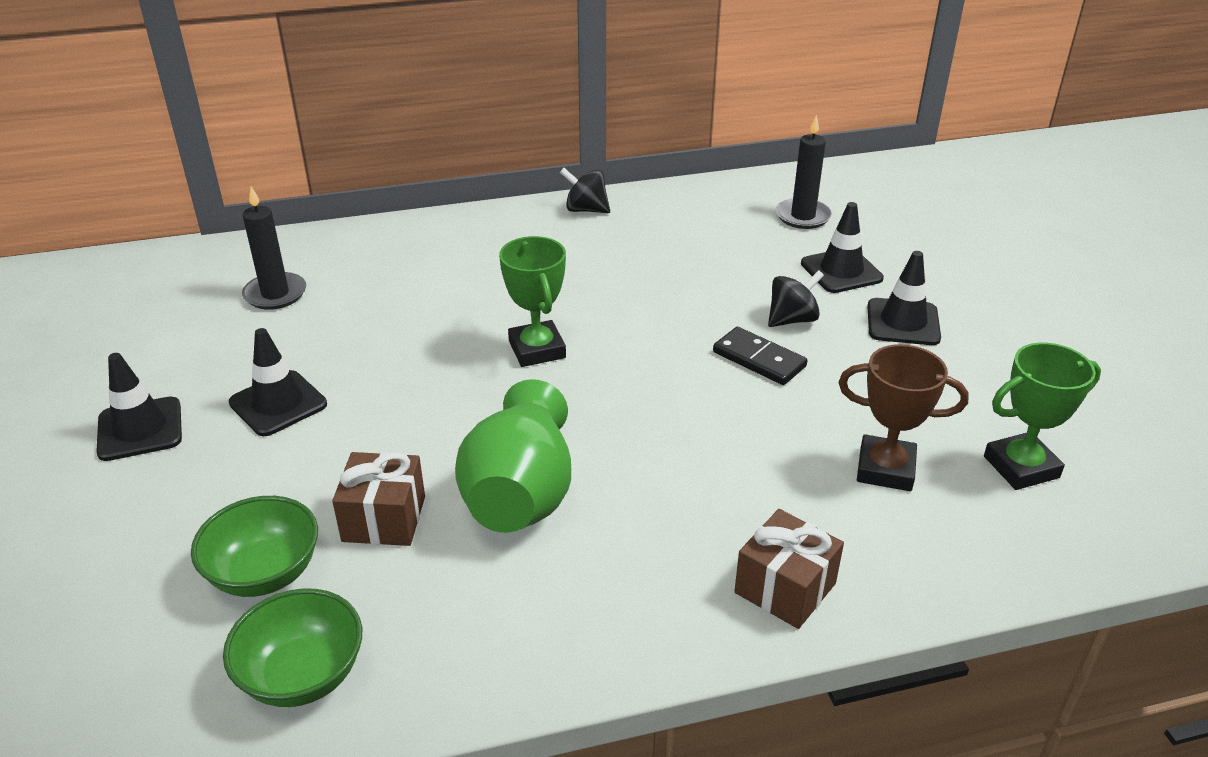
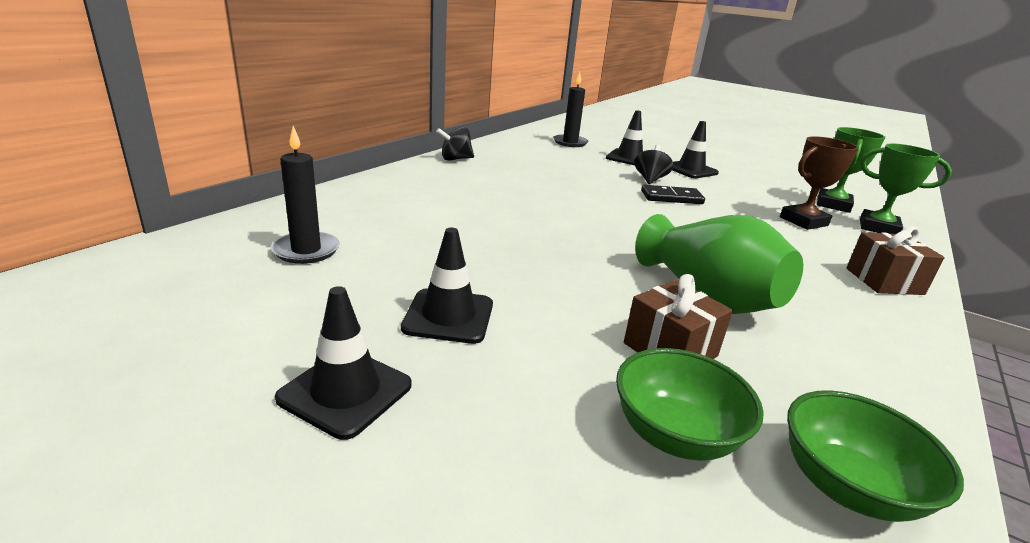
camera: 45 degrees left, 10 degrees down
green trophy [499,236,566,367] -> green trophy moved to [860,144,952,234]

